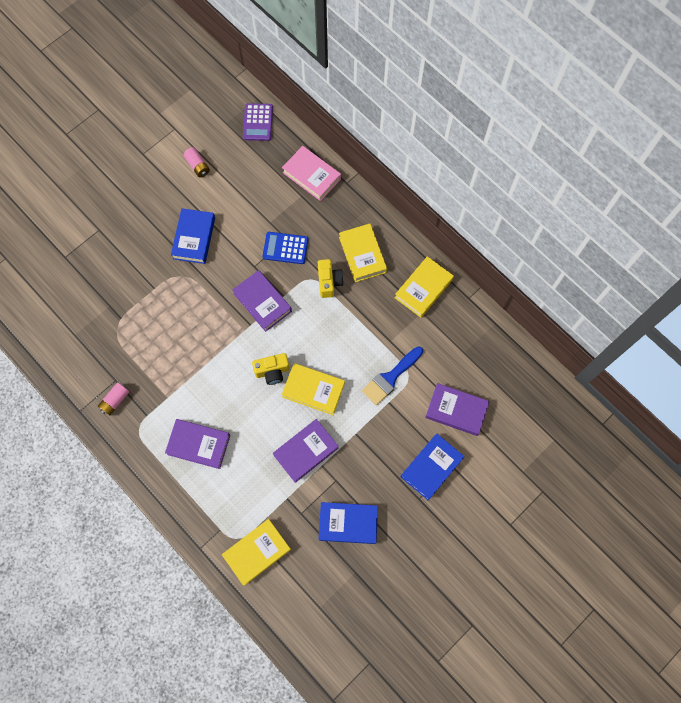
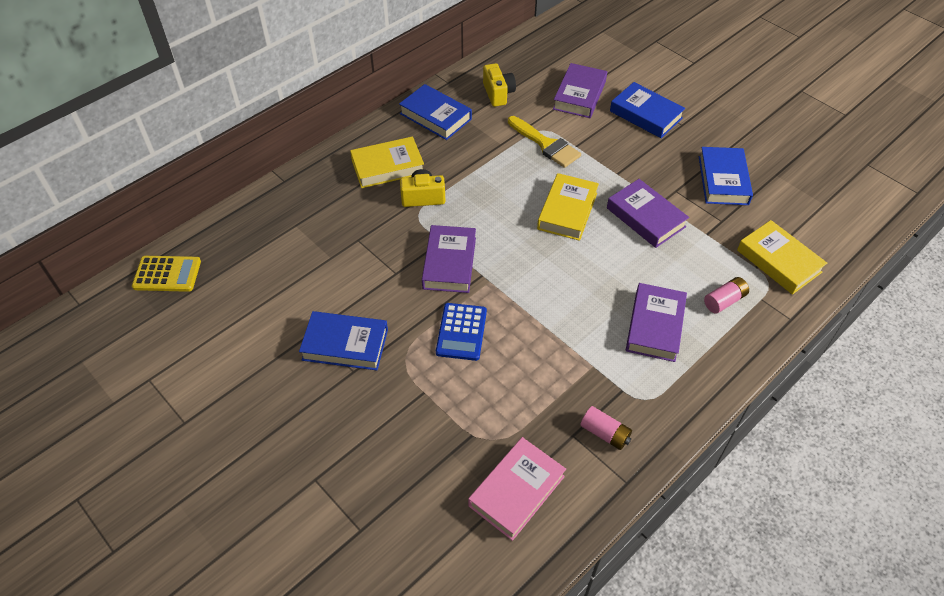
camera: 90 degrees left, 20 degrees down
pink battery [184,147,210,177] -> pink battery moved to [704,277,749,314]
purple book [232,270,292,332] -> purple book turned 45 degrees counterclockwise [422,225,476,293]
purple calculator [243,103,273,141] -> yellow calculator [132,256,201,292]
yellow camera [252,353,290,385] -> yellow camera moved to [483,63,516,107]
blue calculator [263,232,309,264] -> blue calculator moved to [436,303,487,361]
pink book [282,146,341,201] -> pink book moved to [468,437,566,541]
blue brush [362,346,423,405] -> yellow brush [508,116,581,168]
yellow book [395,256,454,318] -> blue book [399,84,472,140]

